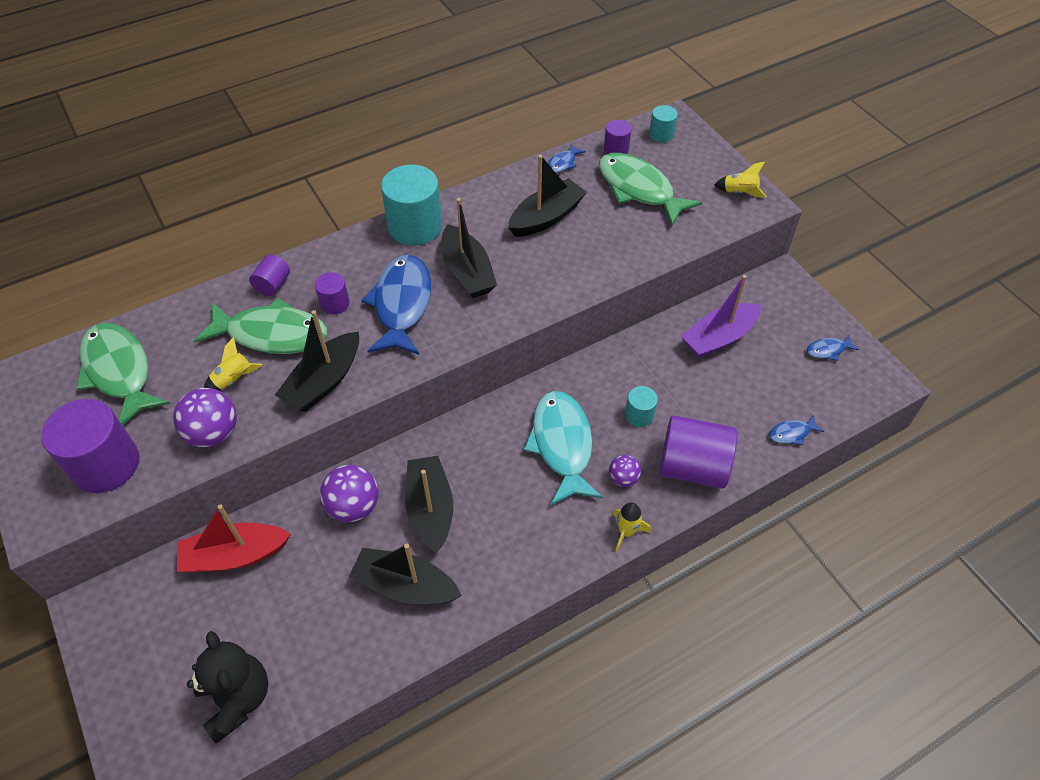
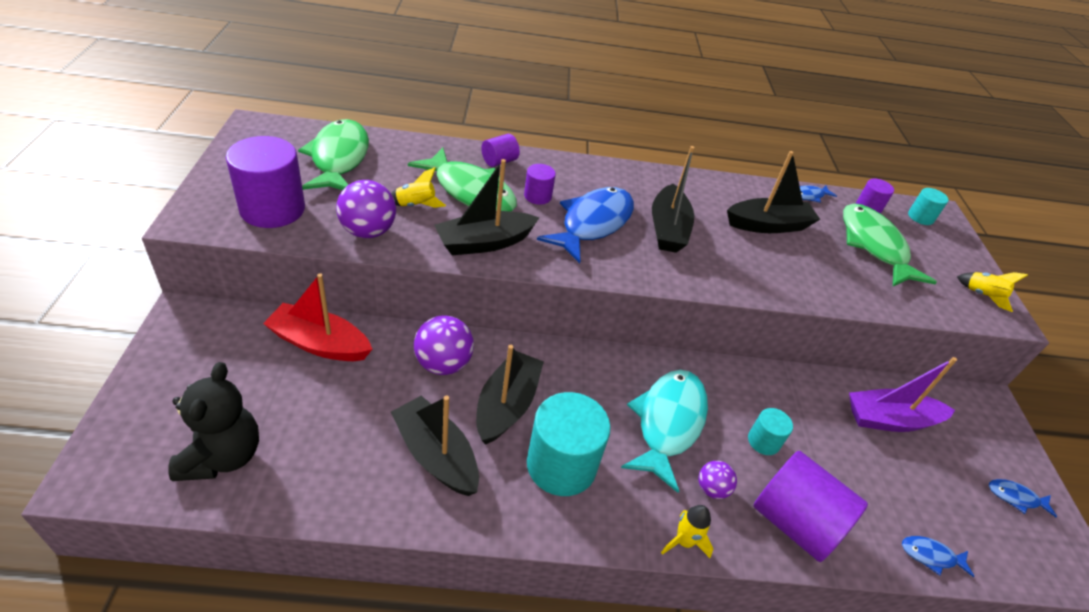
camera: 25 degrees right, 10 degrees down
turquoise cylinder [381,165,442,246] -> turquoise cylinder moved to [527,392,611,496]

